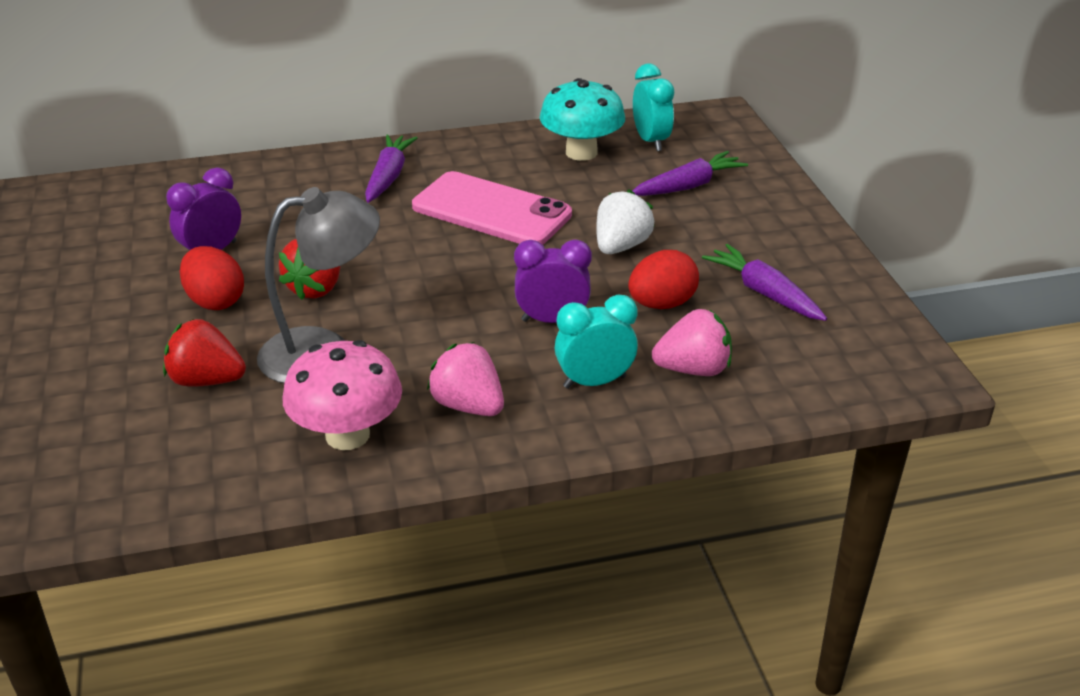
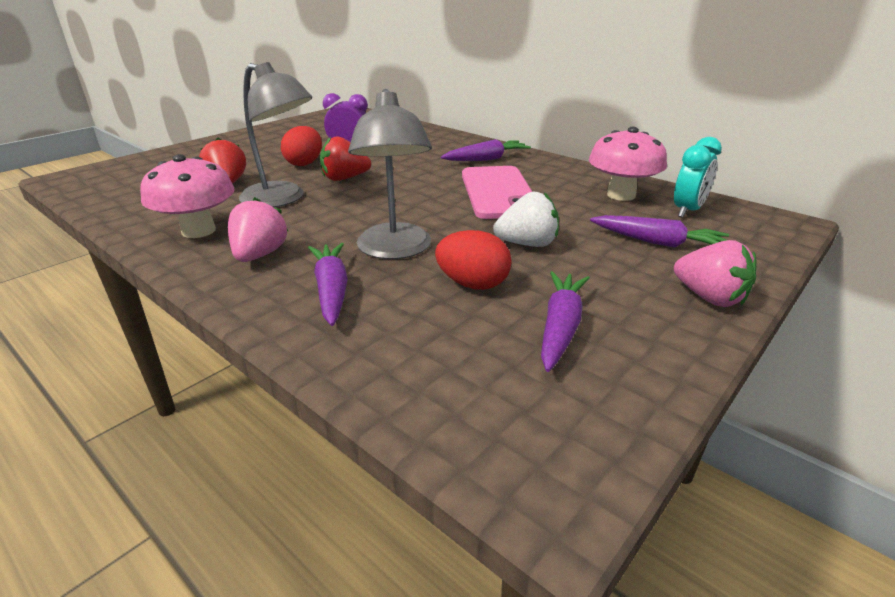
camera: 55 degrees right, 5 degrees down
purple clock [514,239,592,323] -> grey lamp [348,89,432,259]
turquoise mushroom [540,78,625,161] -> pink mushroom [589,127,667,201]
turquoise clock [555,295,638,389] -> purple carrot [308,243,348,326]
pink strawberry [652,309,732,376] -> pink strawberry moved to [674,240,756,307]

